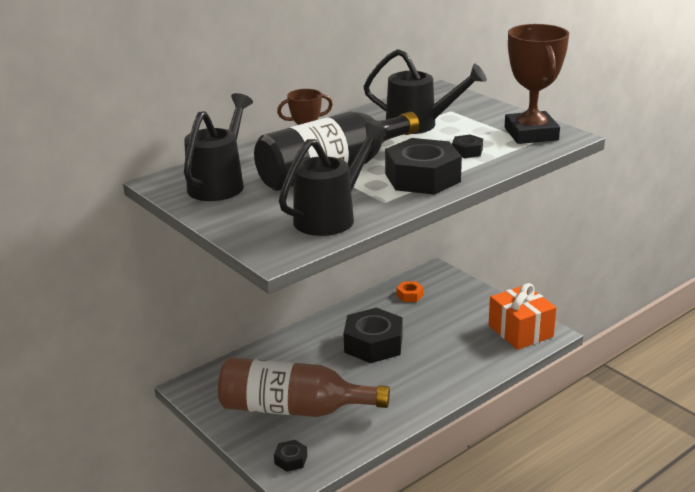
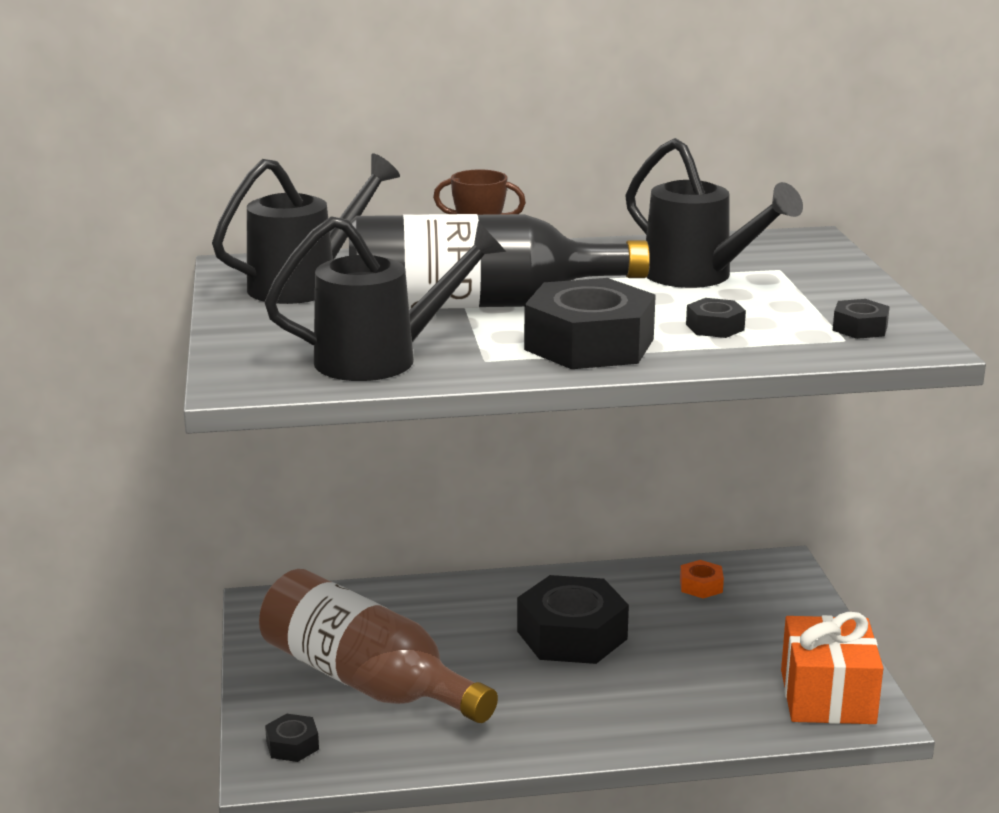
camera: 30 degrees right, 5 degrees down
brown trophy [505,24,569,144] -> black nut [833,299,890,339]

